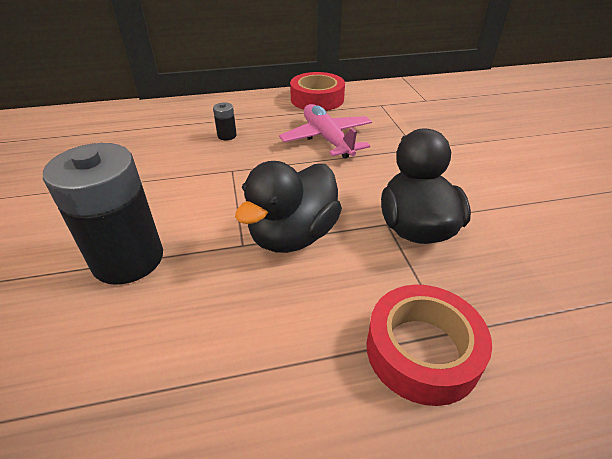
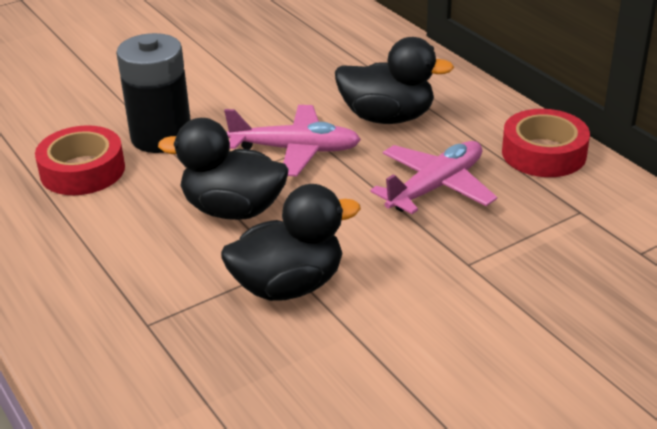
camera: 70 degrees right, 5 degrees down
black battery [213,103,237,140] -> black duck [335,37,454,124]
red tape [367,284,492,406] -> red tape moved to [35,125,125,195]
none -> pink plane [224,105,361,176]

